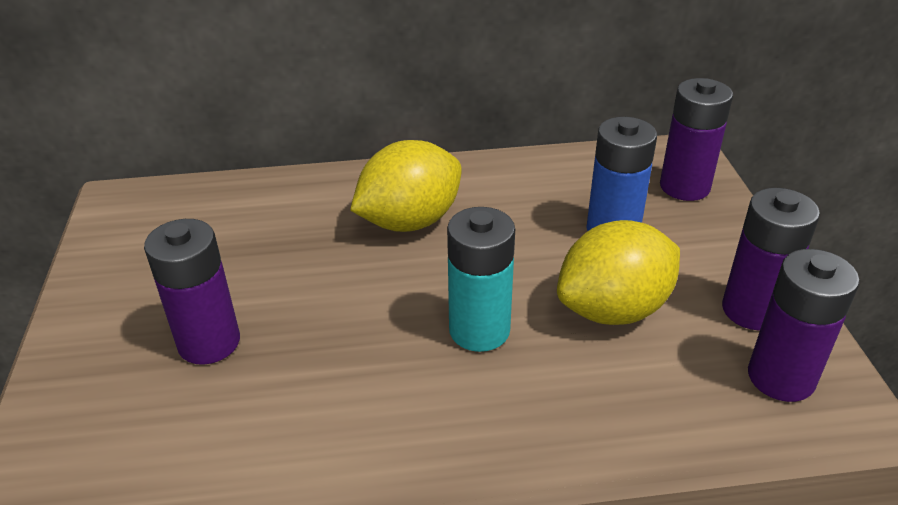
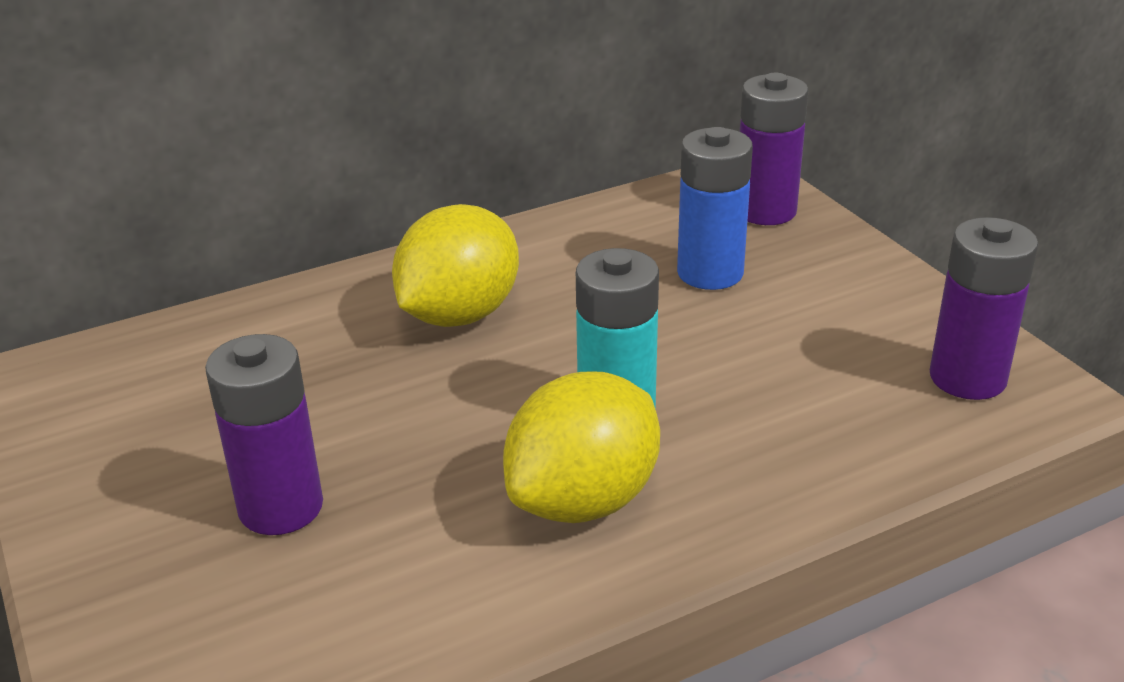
camera: 20 degrees left, 5 degrees down
yellow lemon [557,220,680,325] -> yellow lemon moved to [503,372,660,523]
purple battery [722,188,820,331] -> none

